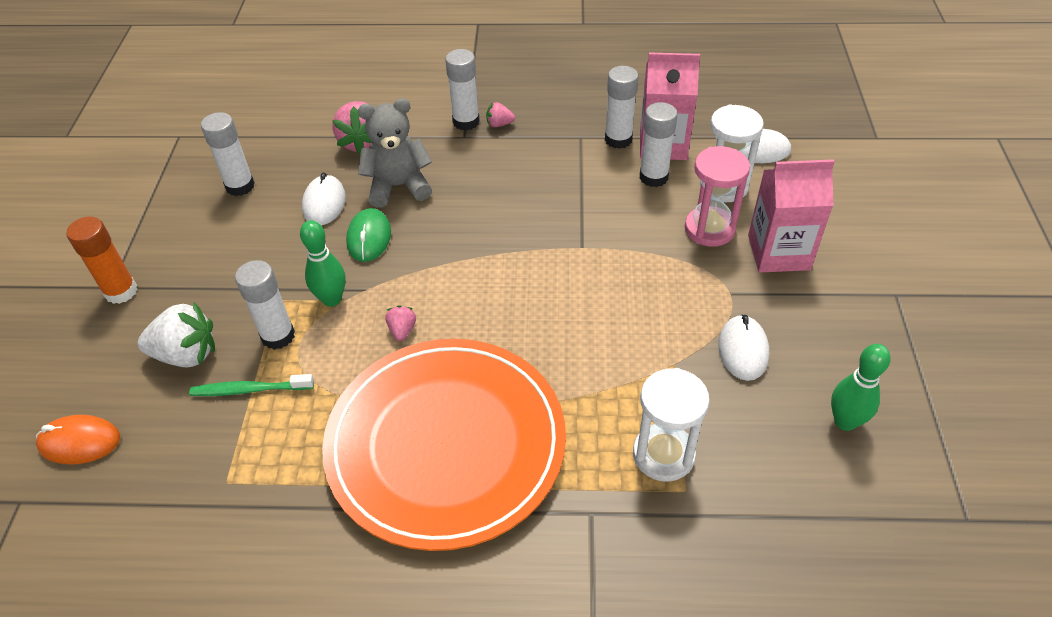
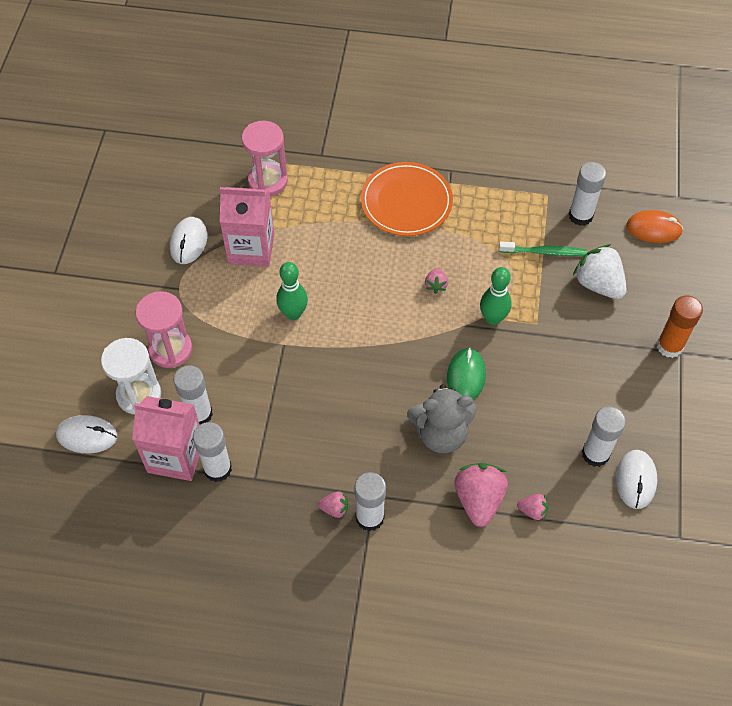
camera: 175 degrees left, 10 degrees up
white strawberry [137,302,215,368] -> white strawberry turned 45 degrees clockwise [573,244,627,299]
white glue stick [235,260,295,350] -> white glue stick moved to [568,162,606,226]
white mouse [302,173,346,225] -> white mouse moved to [616,450,657,509]
orange plate [322,339,566,551] -> orange plate [361,162,453,236], size x0.58
white hourglass [633,368,710,482] -> pink hourglass [242,121,288,196]
pink carton [748,159,835,273] -> pink carton moved to [220,187,274,267]
green bowling pin [831,344,891,431] -> green bowling pin moved to [276,262,308,320]
none -> pink strawberry [517,494,548,521]

